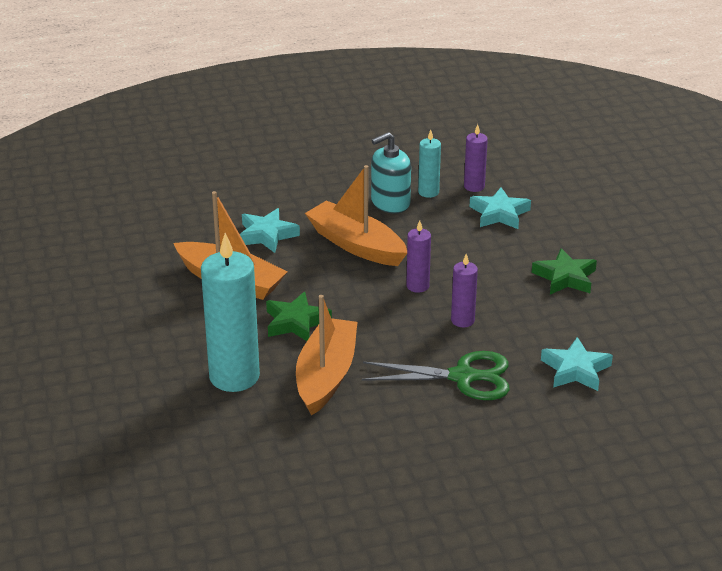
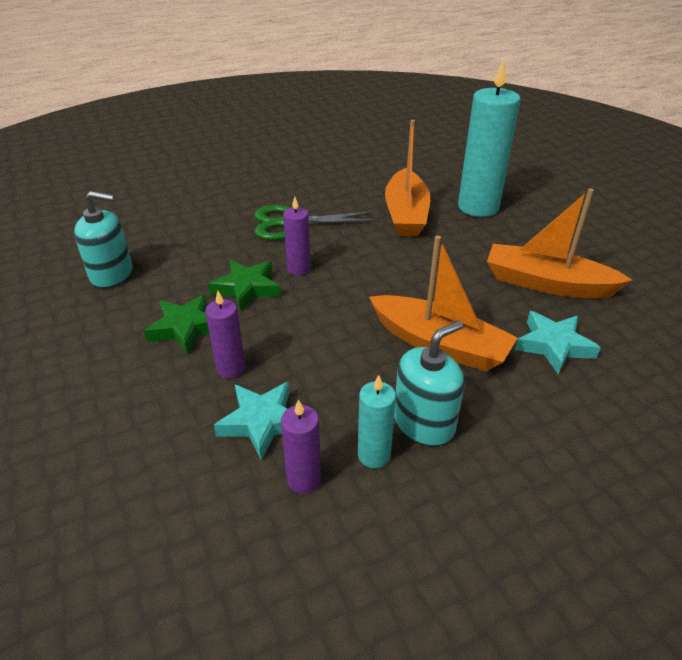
camera: 170 degrees right, 5 degrees up
green star [266,292,332,341] -> green star moved to [208,260,280,312]
purple candle [406,220,431,293] -> purple candle moved to [205,291,245,379]
turquoise star [541,337,613,391] -> none
none -> turquoise soap dispenser [74,191,132,288]

